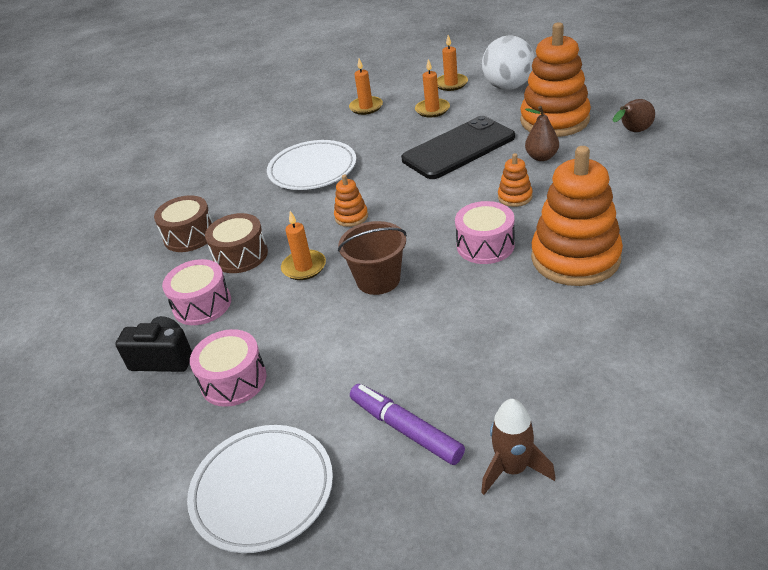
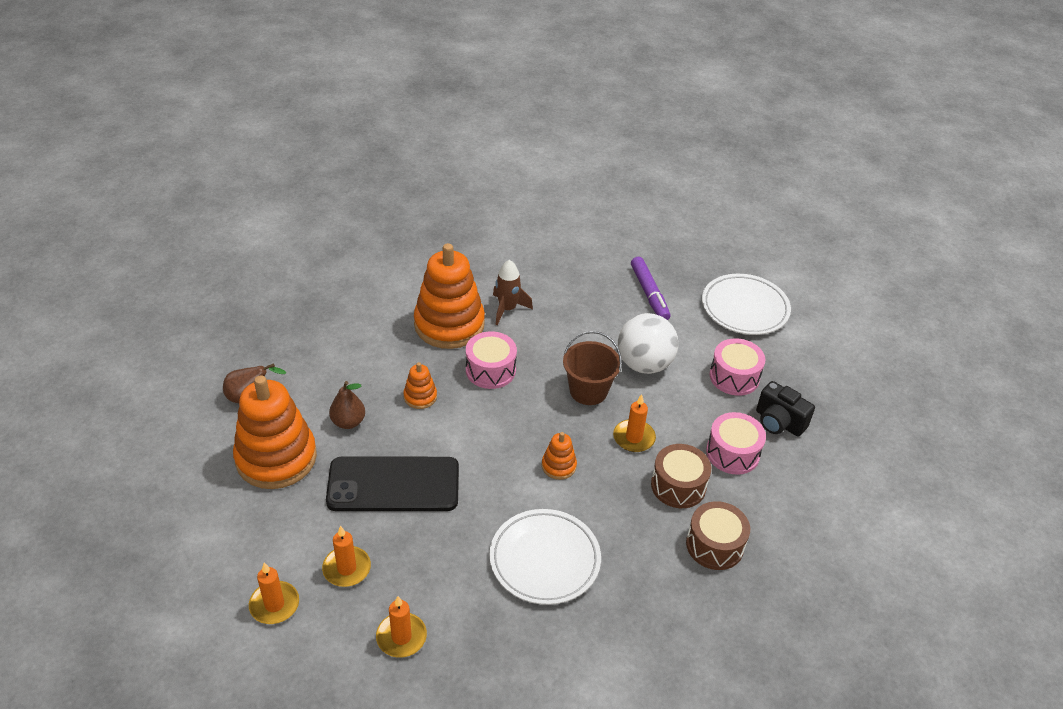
camera: 155 degrees left, 5 degrees up
brown rocket [481,399,555,495] -> brown rocket moved to [493,260,533,325]
white ball [482,35,535,90] -> white ball moved to [618,313,678,374]

